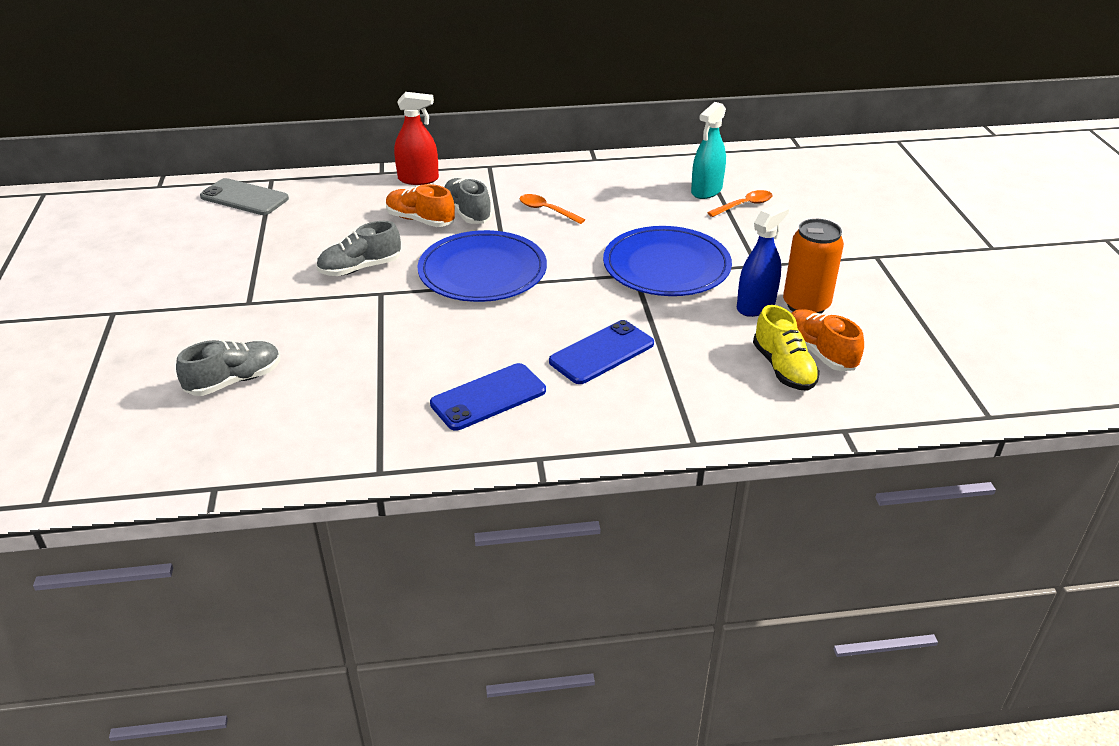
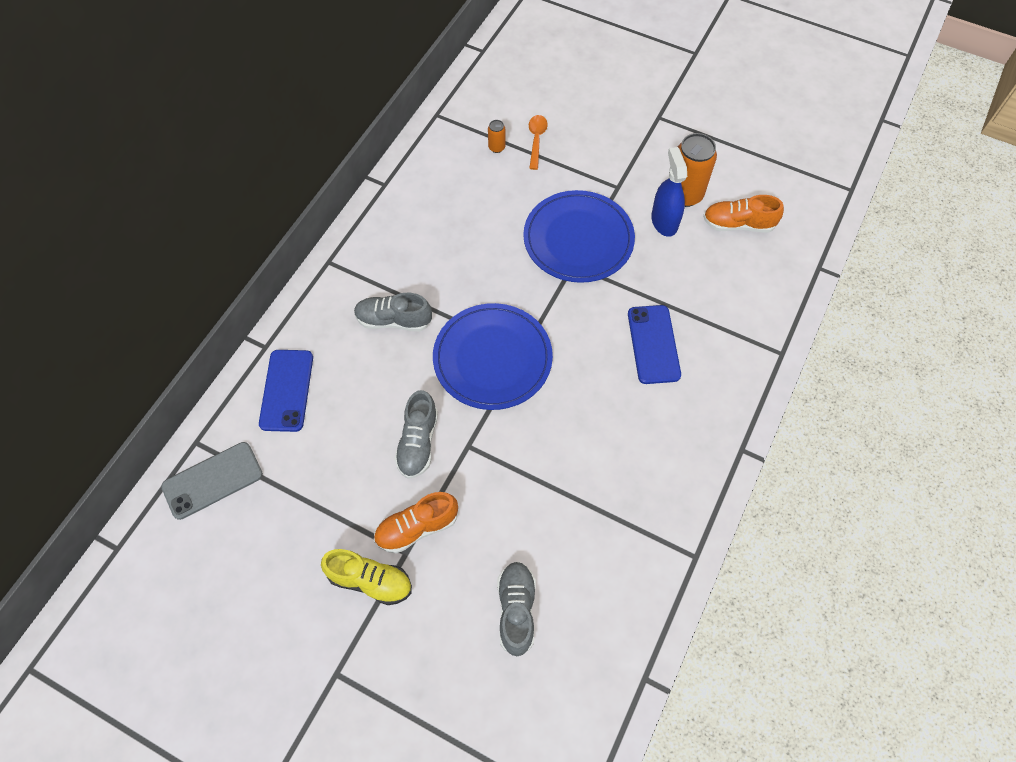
camera: 55 degrees left, 25 degrees up
orange shoe [386,184,455,227] -> orange shoe moved to [374,492,458,553]
red spray bottle [394,92,439,185] -> none
blue phone [430,363,546,431] -> blue phone moved to [259,350,313,432]
orange spoon [520,194,585,224] -> none
turquoise spray bottle [691,102,726,199] -> orange can [488,120,505,153]
yellow shoe [753,305,820,391] -> yellow shoe moved to [321,549,412,605]

